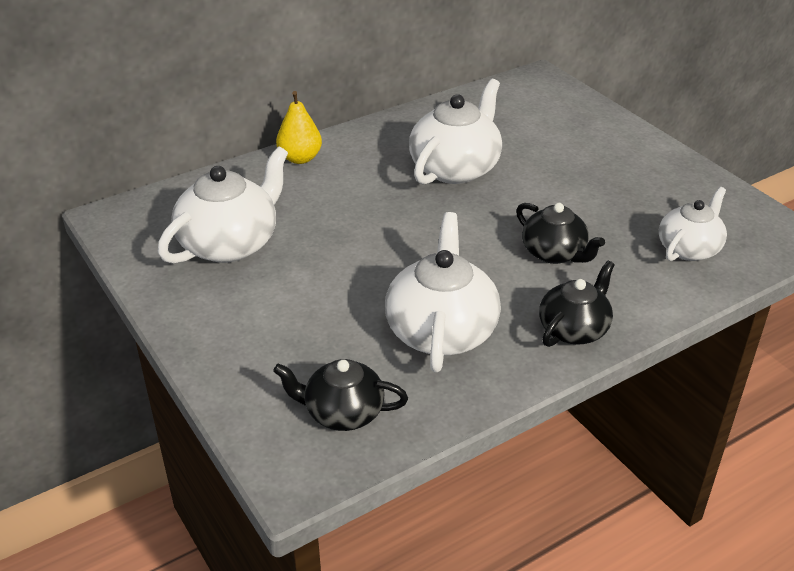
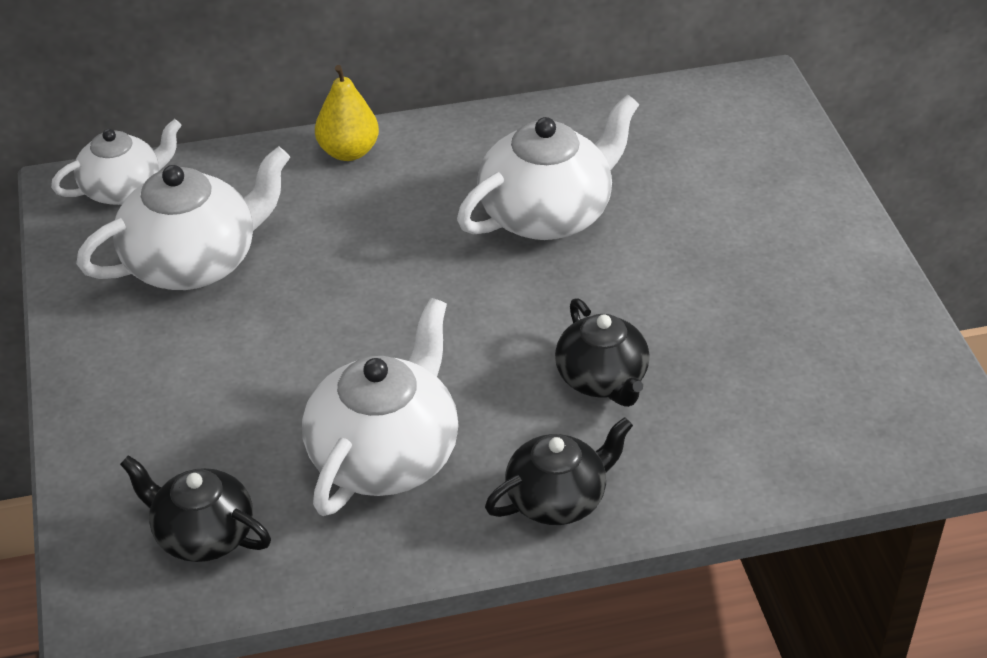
camera: 20 degrees right, 5 degrees up
white teapot [659,187,727,261] -> white teapot moved to [51,119,182,205]

